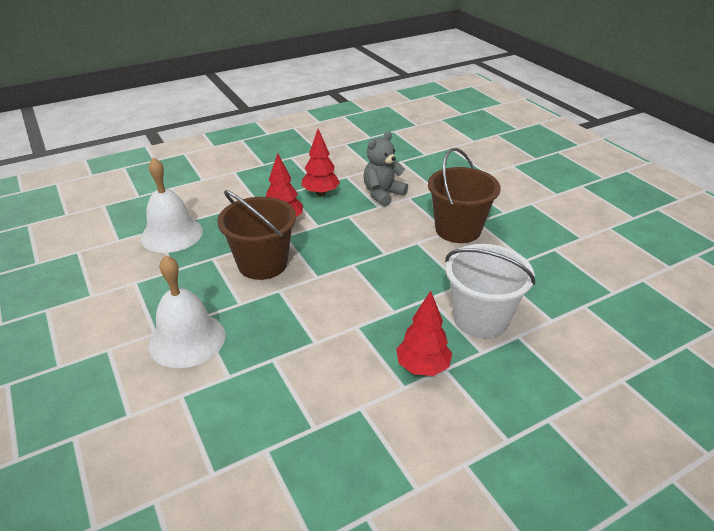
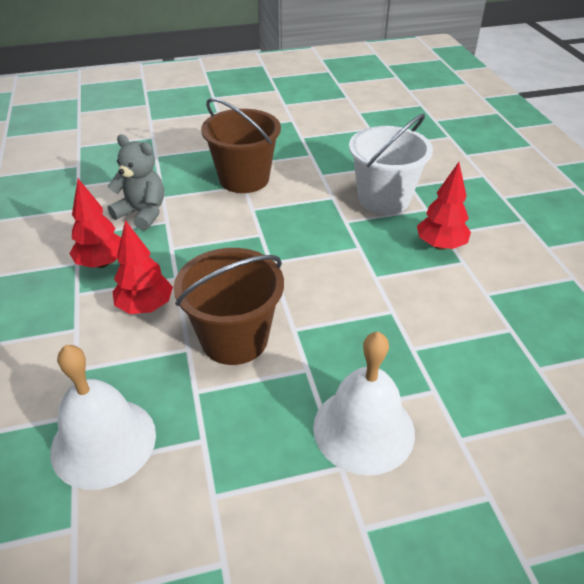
camera: 75 degrees left, 5 degrees up
grey teddy bear [364,131,408,207] -> grey teddy bear turned 150 degrees clockwise [107,134,164,231]

